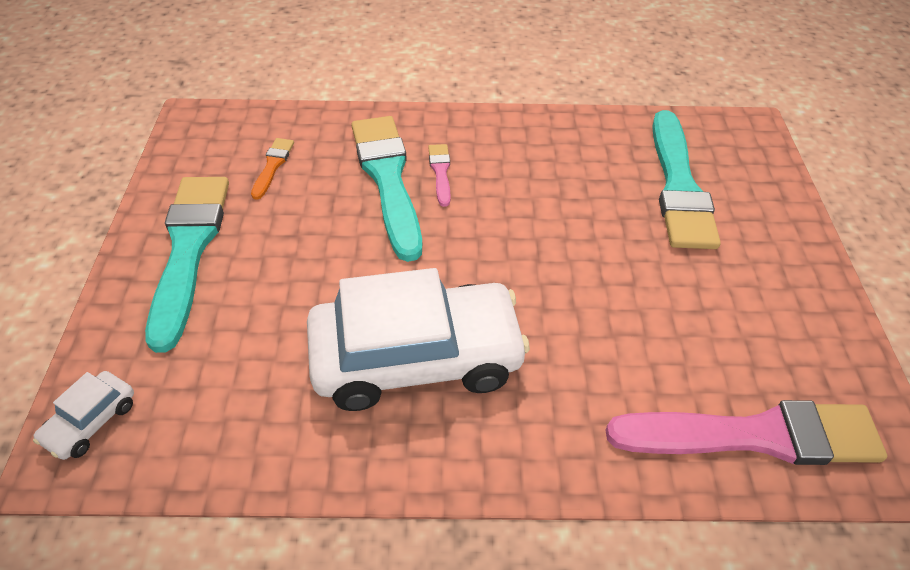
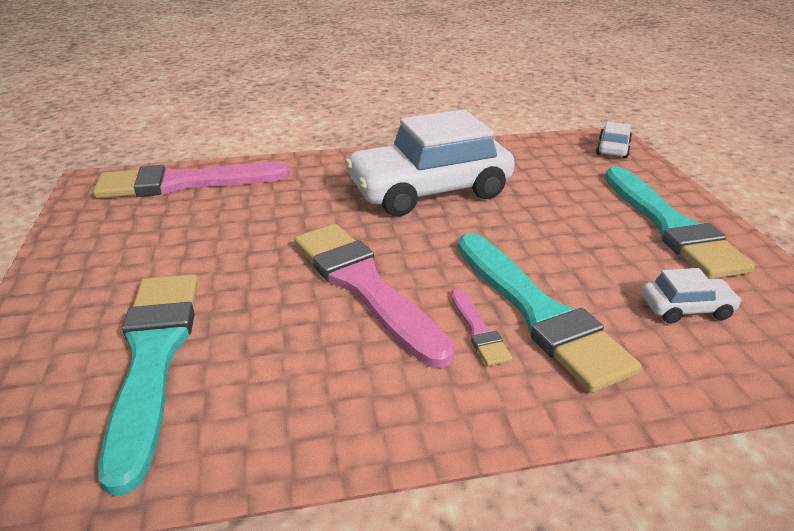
camera: 170 degrees right, 15 degrees down
orange brush [251,138,294,200] -> white car [642,268,742,324]
none -> pink brush [294,224,455,368]

